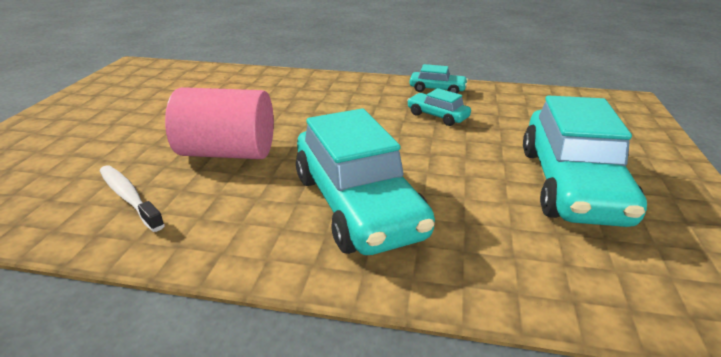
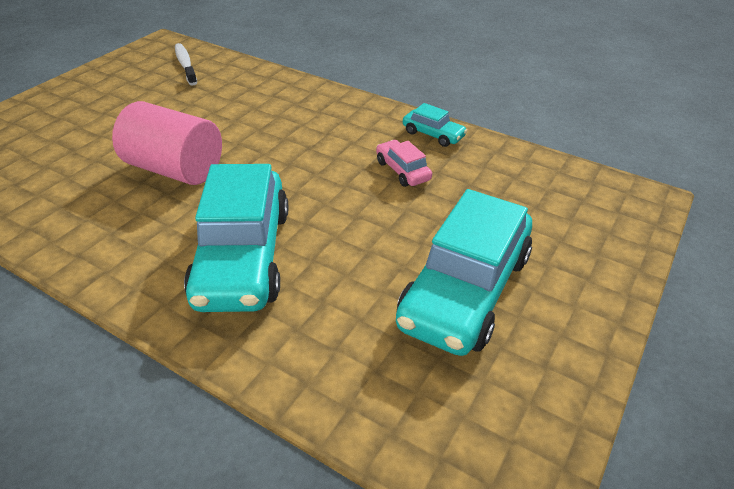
camera: 20 degrees right, 10 degrees up
white toothbrush [100,165,165,232] -> white toothbrush moved to [175,43,197,86]
turquoise car [407,88,471,126] -> pink car [376,140,432,187]

